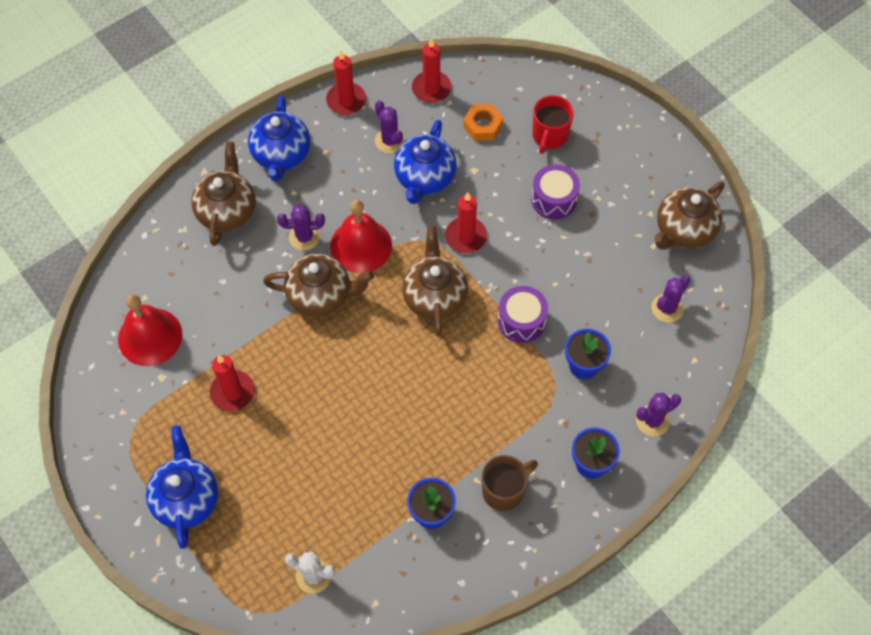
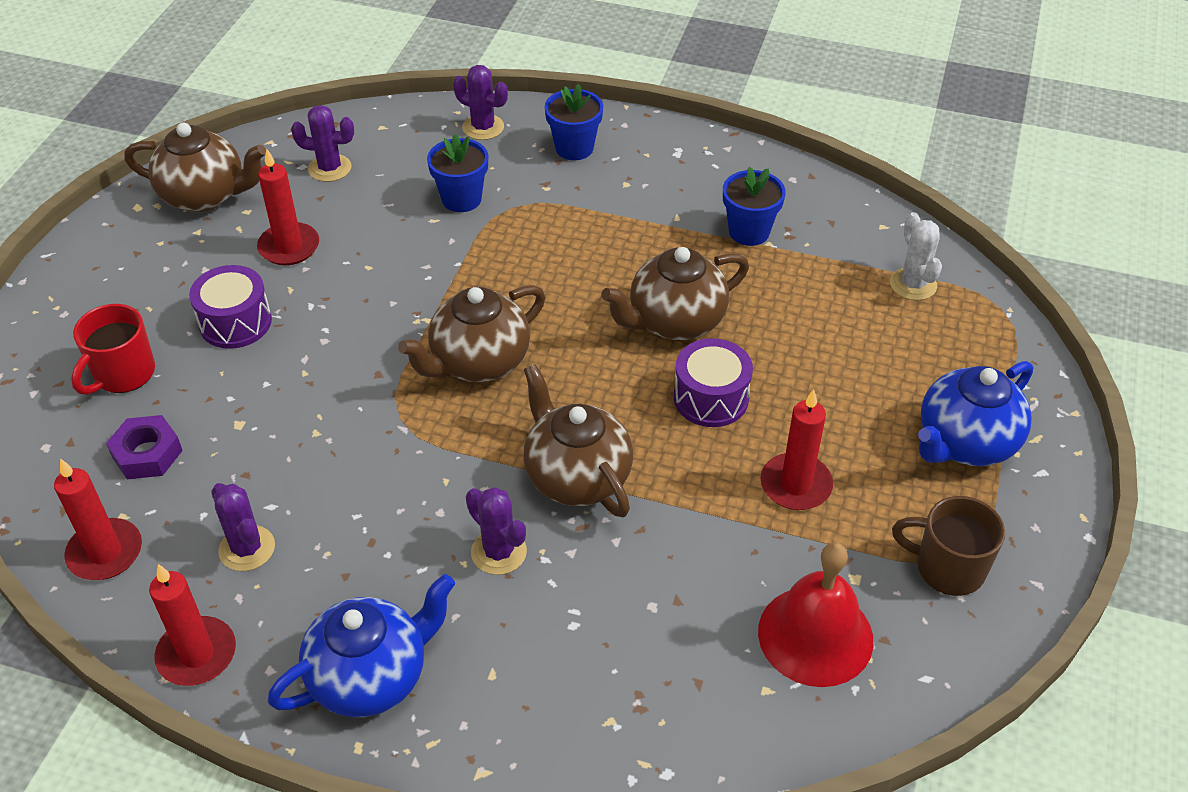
camera: 125 degrees left, 15 degrees down
brown teapot [191,142,256,246] -> brown teapot moved to [601,247,749,340]
red bell [330,199,392,273] -> none
purple cactus [375,101,405,153] -> purple cactus turned 60 degrees counterclockwise [211,483,275,571]
blue teapot [394,120,457,204] -> none
red candle [445,192,487,253] -> red candle moved to [257,149,319,265]
orange nut [463,104,503,141] -> purple nut [106,415,183,479]
brown mug [482,455,538,511] -> brown mug moved to [892,496,1005,596]
purple drum [498,286,548,343] -> purple drum moved to [674,338,753,427]
red mug [532,96,574,154] -> red mug turned 135 degrees clockwise [71,304,155,395]

